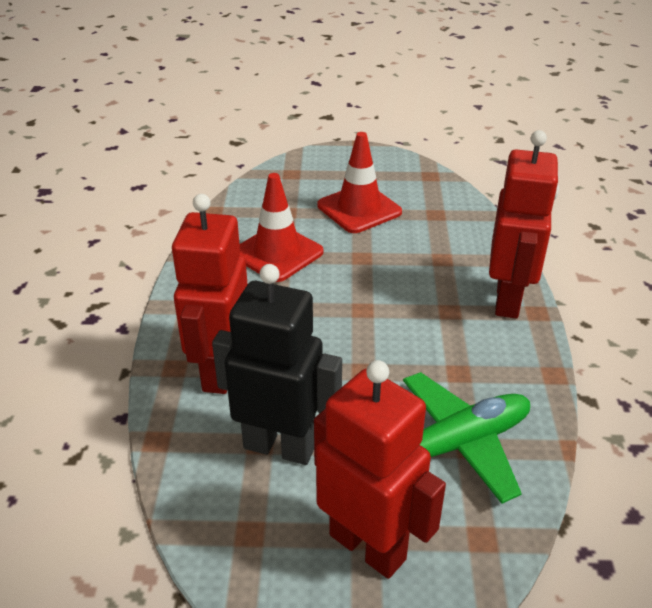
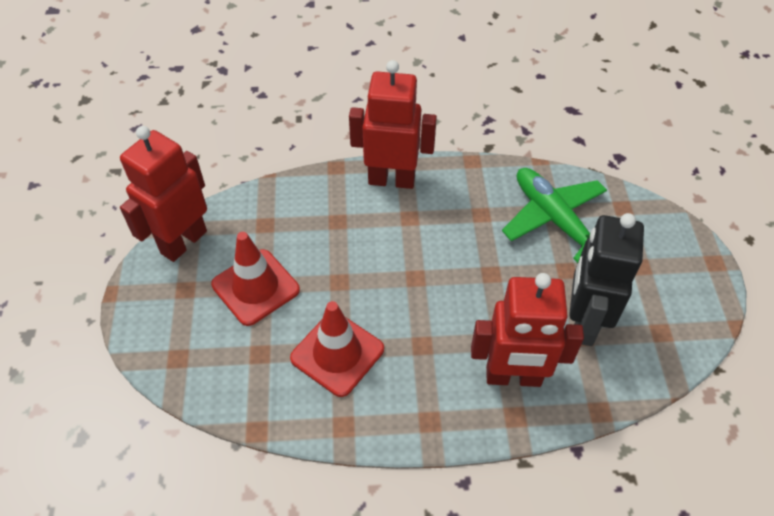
camera: 95 degrees left, 15 degrees up
red robot [314,360,446,579] -> red robot moved to [120,126,207,262]

